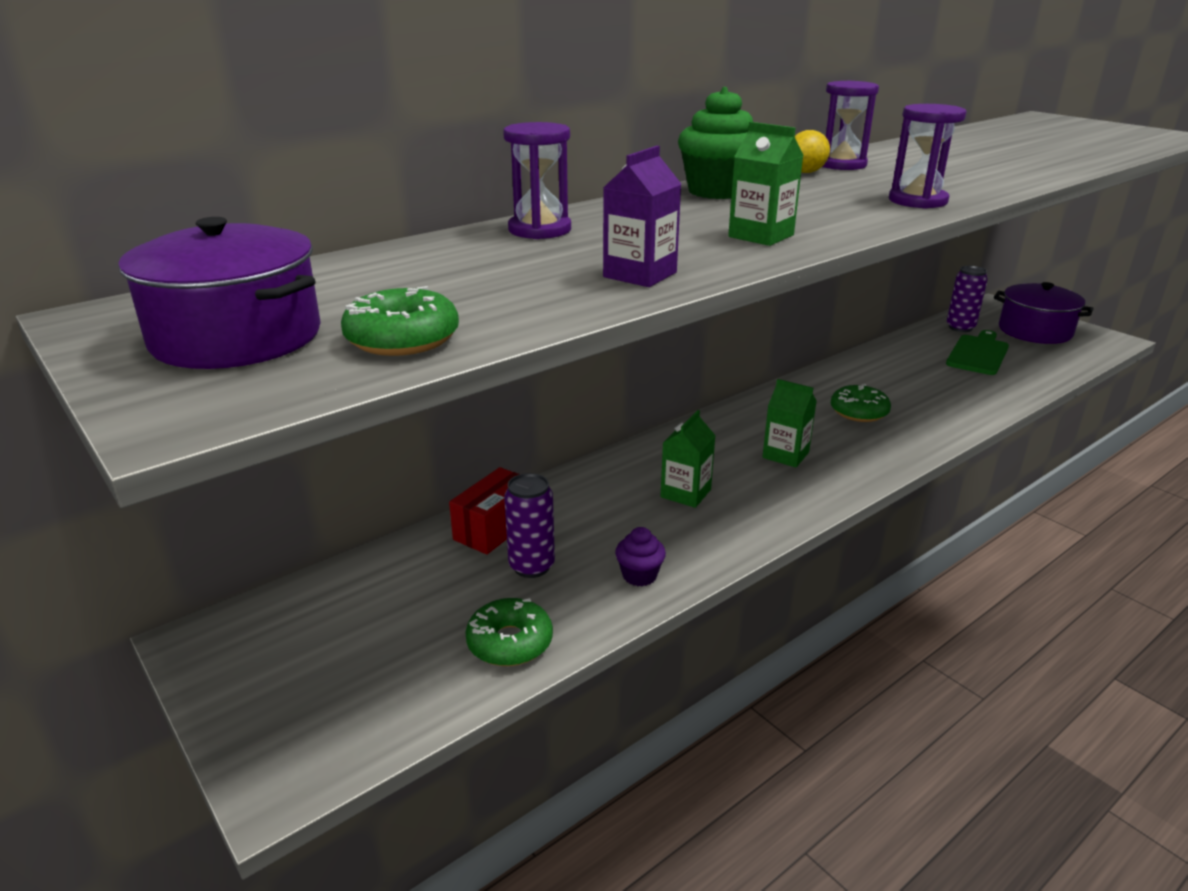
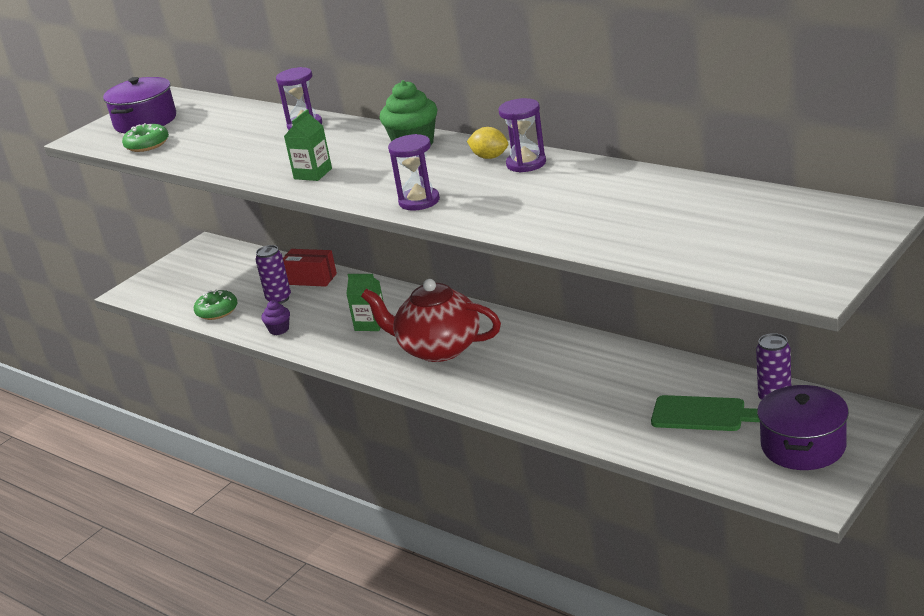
camera: 80 degrees right, 0 degrees up
purple carton [603,146,681,287] -> none
green carton [762,379,817,468] -> red teapot [361,279,501,362]
green donut [831,384,891,422] -> none

